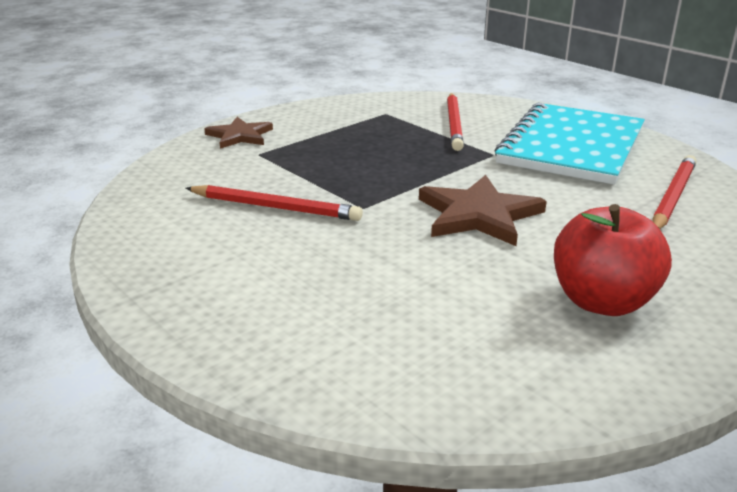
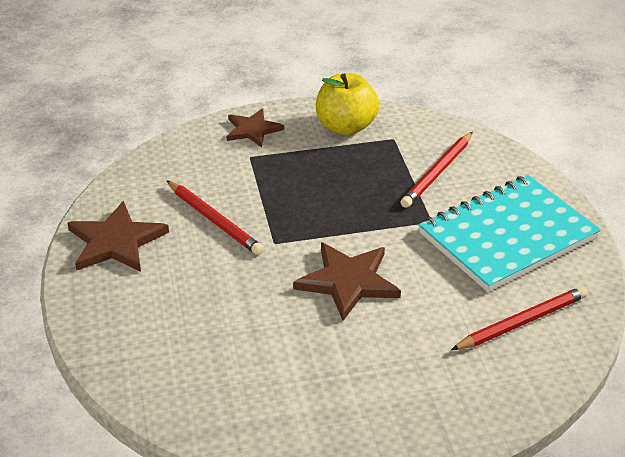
camera: 30 degrees right, 10 degrees up
red apple [554,204,672,316] -> none
none -> brown star [67,201,169,272]
none -> yellow apple [316,73,379,135]

